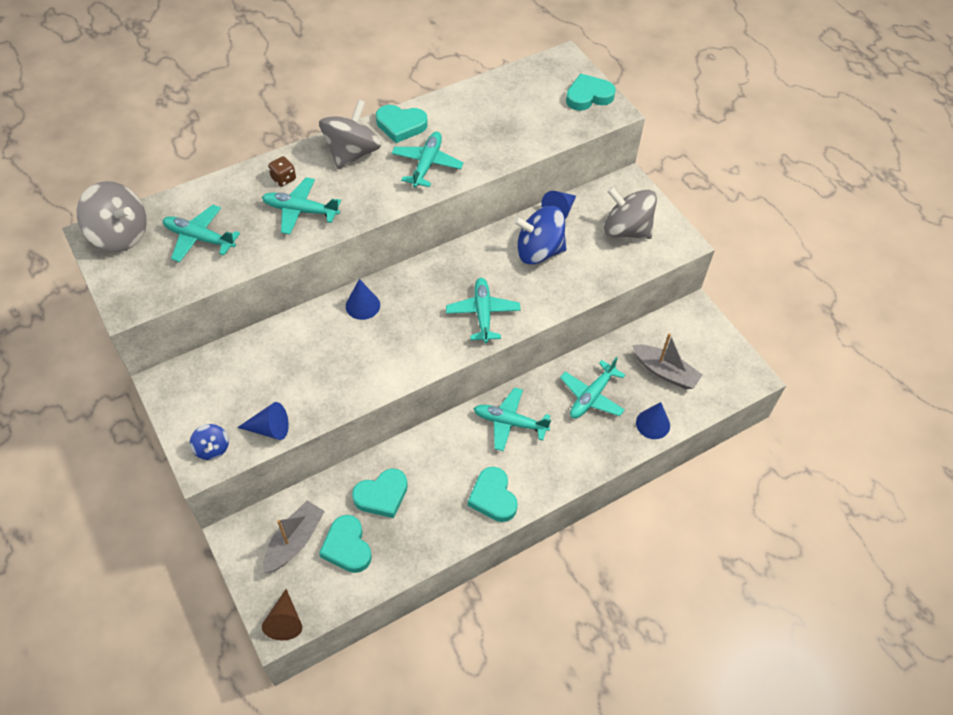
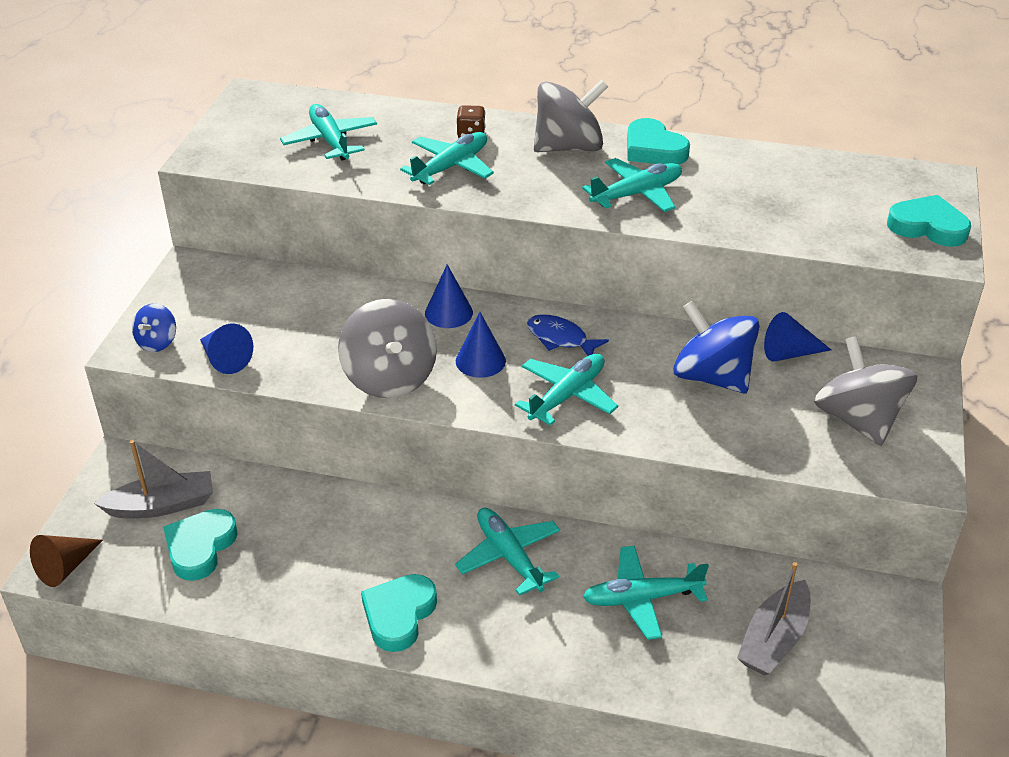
camera: 45 degrees right, 15 degrees down
grey spinning top [77,181,147,252] -> grey spinning top moved to [338,299,437,398]
turquoise plane [262,177,341,234] -> turquoise plane turned 75 degrees clockwise [400,132,494,185]
turquoise heart [352,468,408,518] -> none
grey boat [632,333,702,389] -> grey boat turned 45 degrees clockwise [737,562,810,676]
blue cone [636,402,670,439] -> blue cone moved to [456,312,506,378]
none -> blue fish [527,314,609,356]

